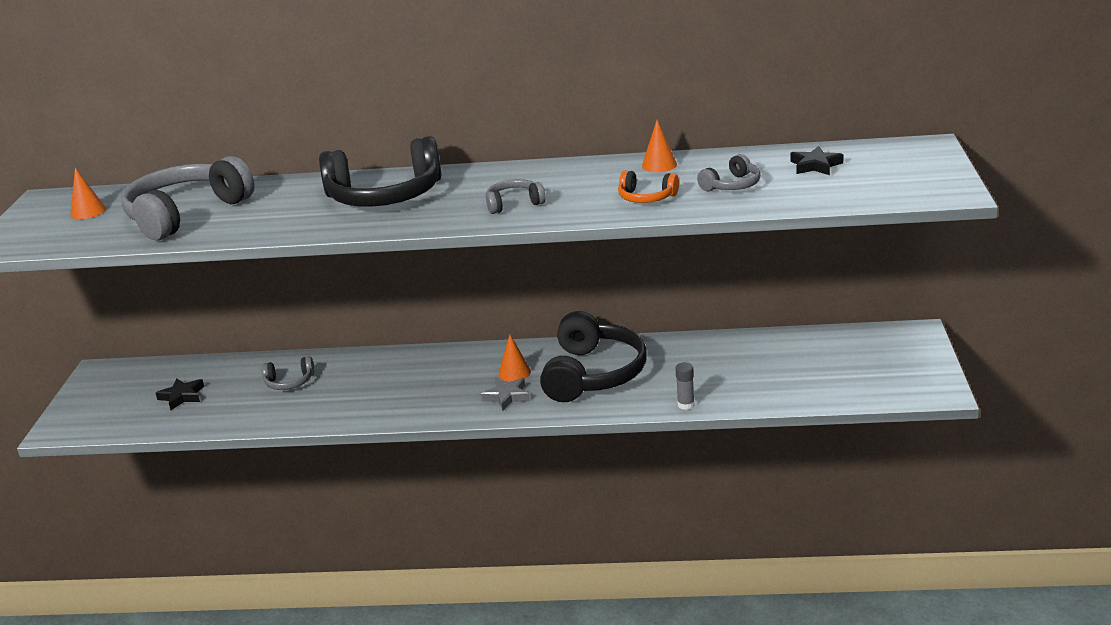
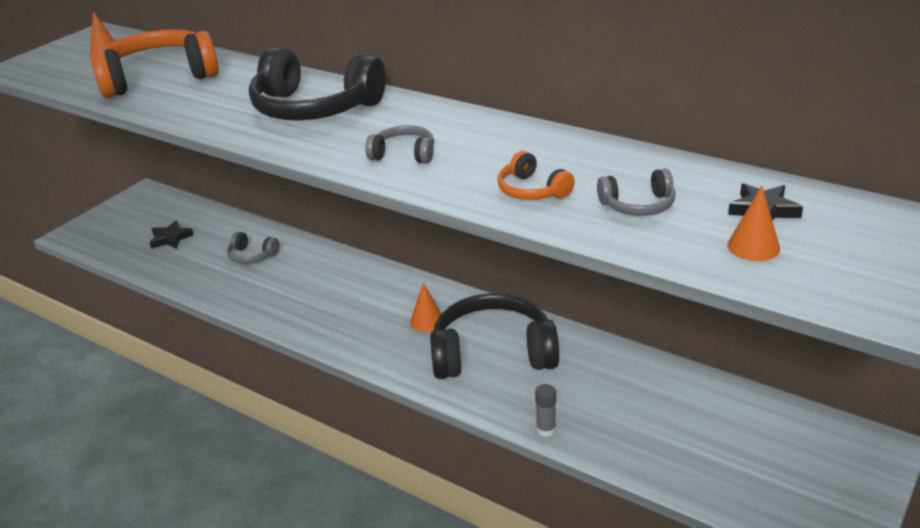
camera: 30 degrees right, 5 degrees up
grey headphones [121,156,255,240] -> orange headphones [91,29,219,98]
grey star [481,378,530,411] -> none
black headphones [540,311,647,402] -> black headphones turned 135 degrees counterclockwise [430,293,559,379]
orange cone [642,120,677,172] -> orange cone moved to [727,186,780,261]

